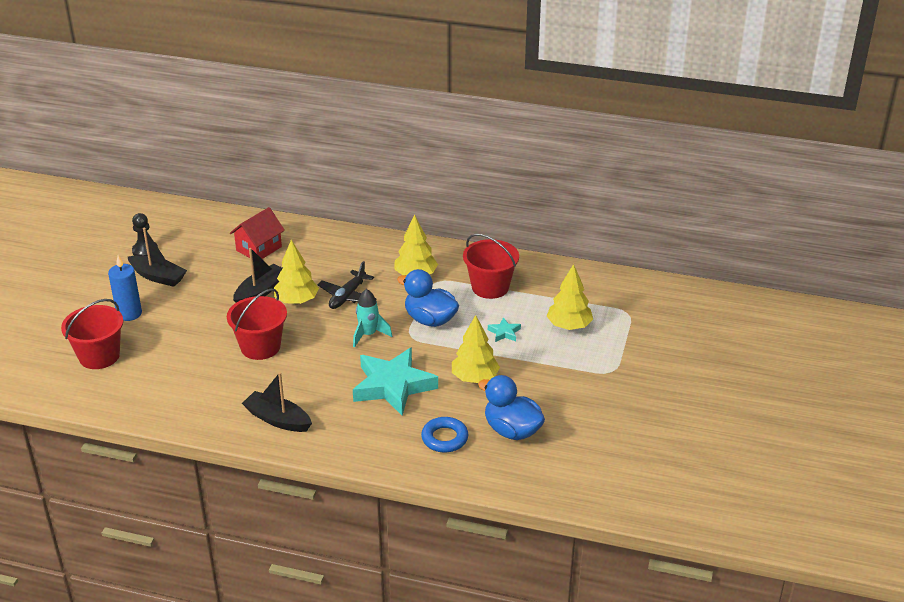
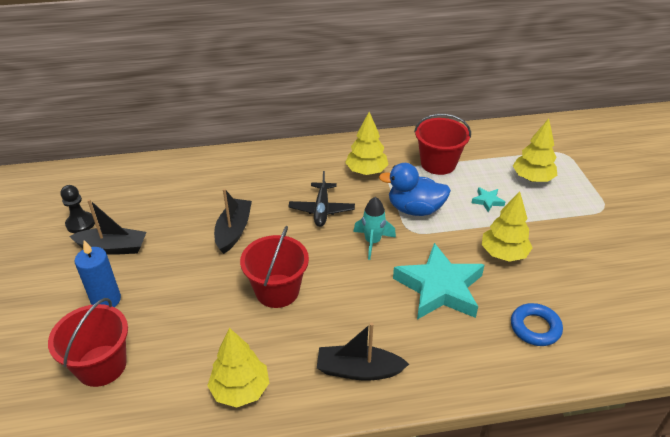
camera: 25 degrees left, 5 degrees up
red house [230,207,285,259] -> none
yellow tree [274,240,319,304] -> yellow tree moved to [207,328,269,408]
blue duck [478,375,545,440] -> none

